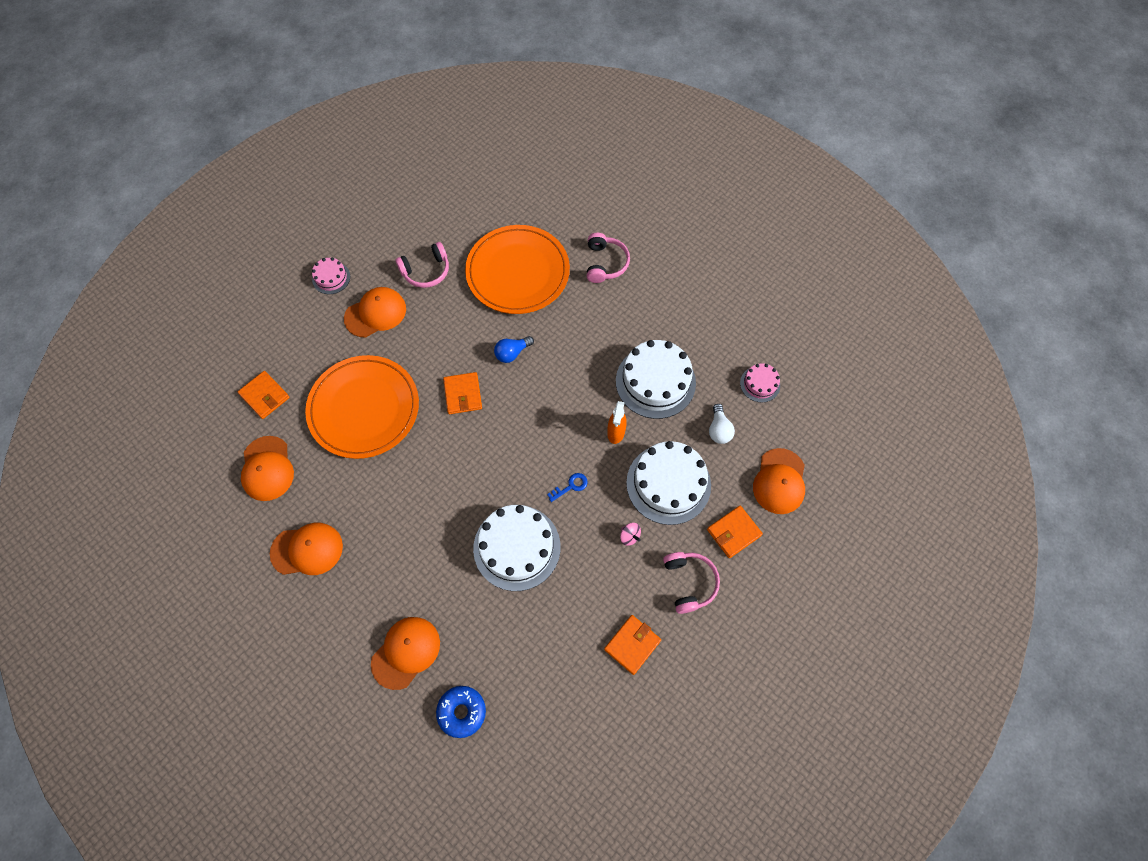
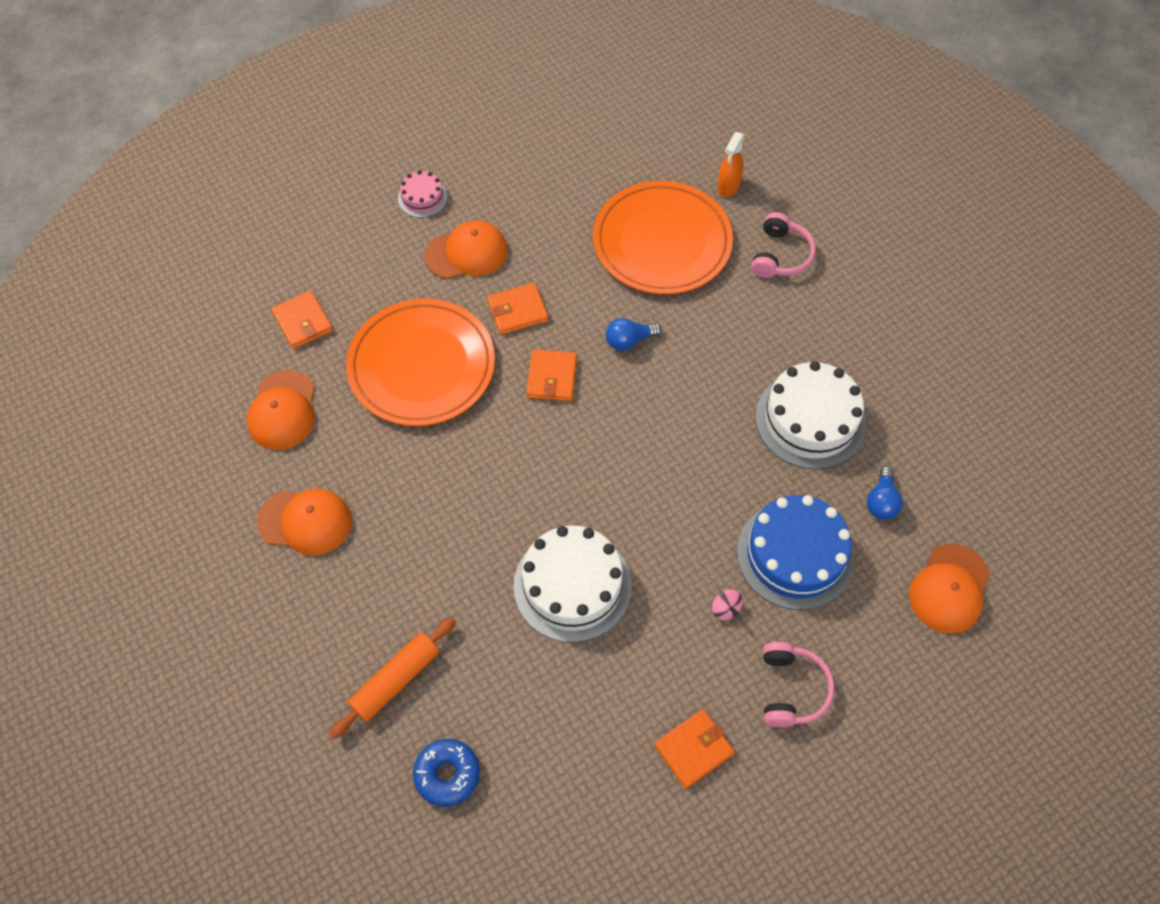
camera: 15 degrees right, 5 degrees down
orange cap [371,617,440,690] -> orange rolling pin [329,617,456,739]
pink headphones [396,242,449,288] -> none
blue key [547,473,588,502] -> none
orange spray bottle [607,401,627,444] -> orange spray bottle moved to [717,132,745,197]
white cake [626,441,711,525] -> blue cake [737,495,854,610]
orange wallet [707,506,763,558] -> orange wallet moved to [487,283,549,335]
white light bulb [709,404,735,444] -> blue light bulb [867,466,903,520]
pink cake [740,363,780,403] -> none

